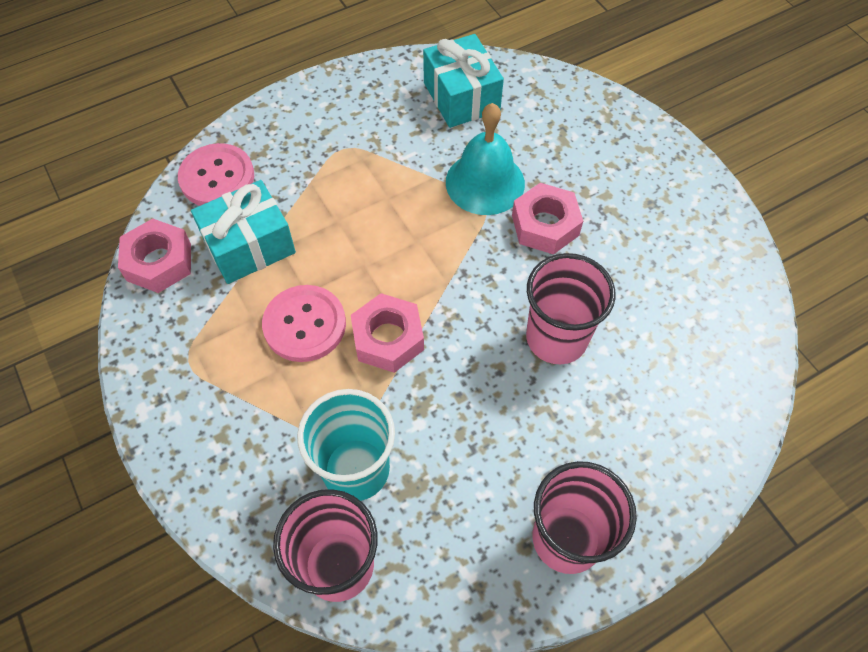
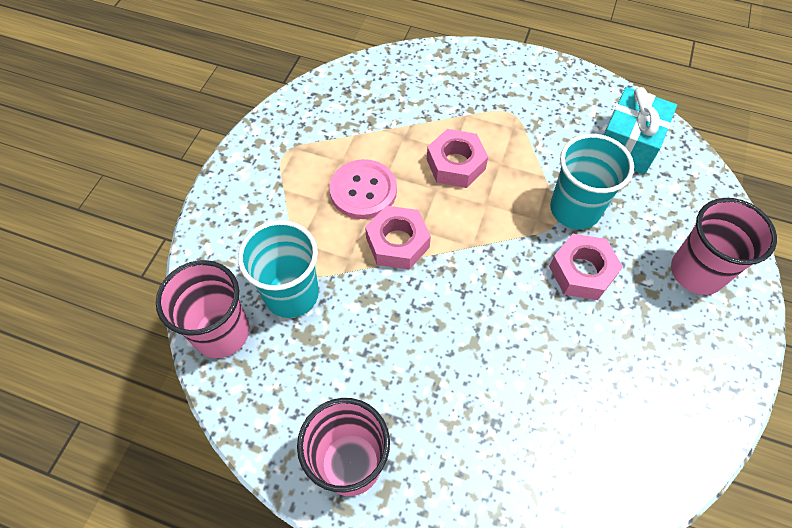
camera: 50 degrees right, 0 degrees up
pink nut [118,218,191,293] -> pink nut moved to [427,129,488,188]
pink button [178,143,254,206] -> none
turquoise gift [191,180,296,284] -> none
turquoise bell [446,103,525,215] -> turquoise cup [550,134,634,229]
pink cup [526,253,616,364] -> pink cup moved to [671,198,777,295]

